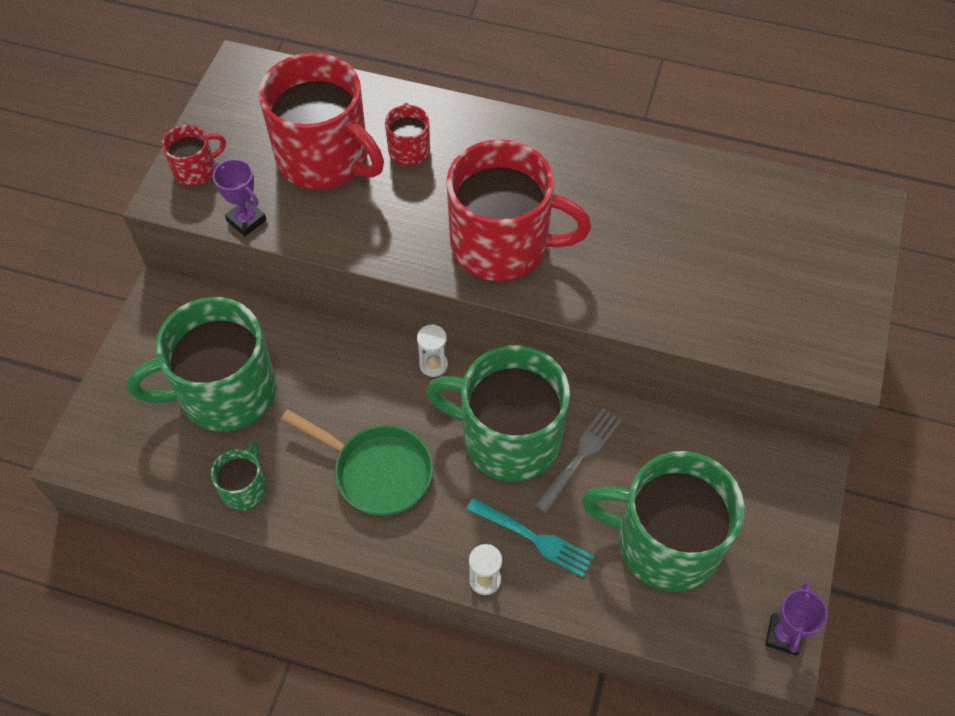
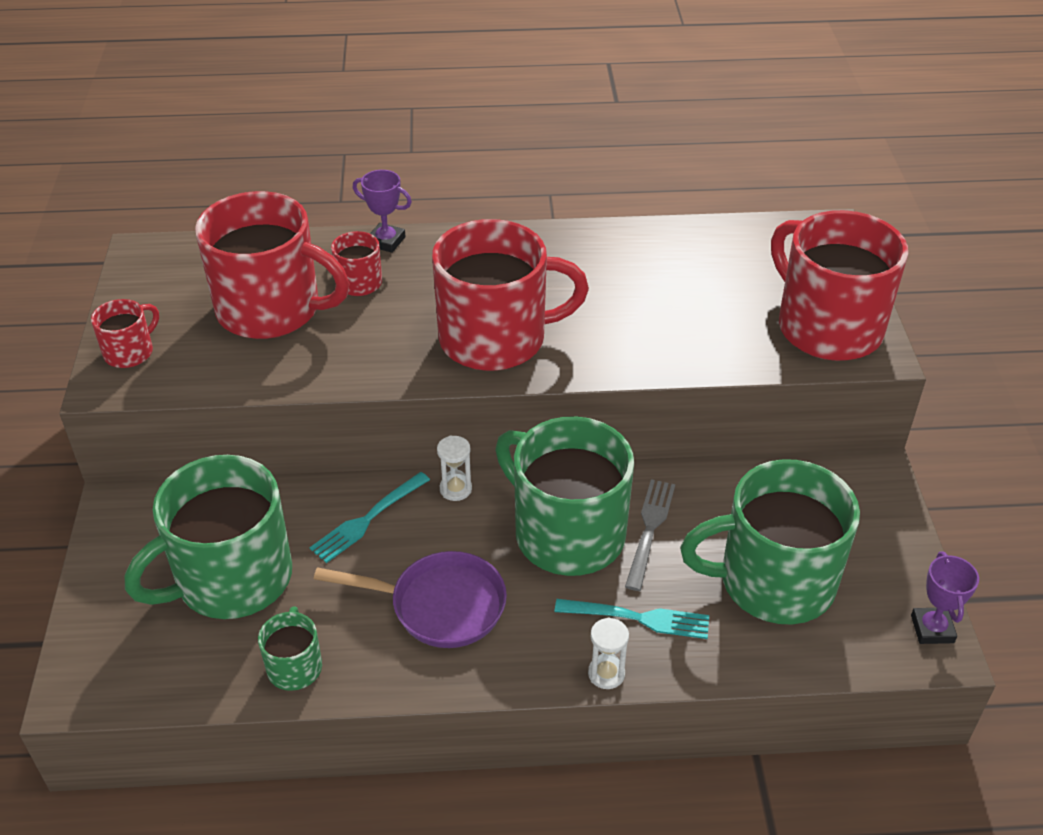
camera: 20 degrees left, 15 degrees down
purple trophy [213,159,266,236] -> purple trophy moved to [353,170,412,253]
green pan [281,410,433,516] -> purple pan [314,551,507,648]
green mug [426,345,570,482] -> green mug turned 45 degrees clockwise [495,416,634,576]
none -> turquoise fork [310,472,430,563]
none -> red mug [771,210,908,361]

